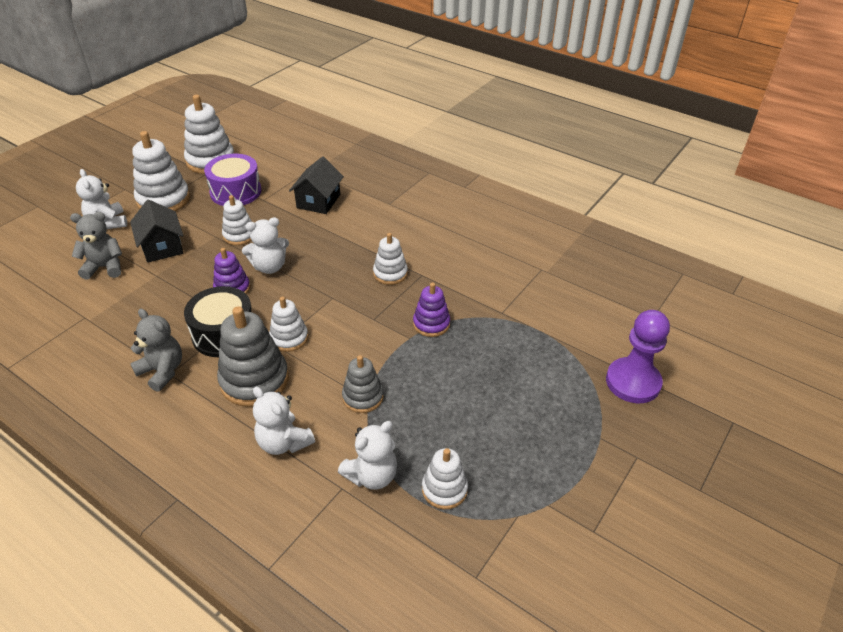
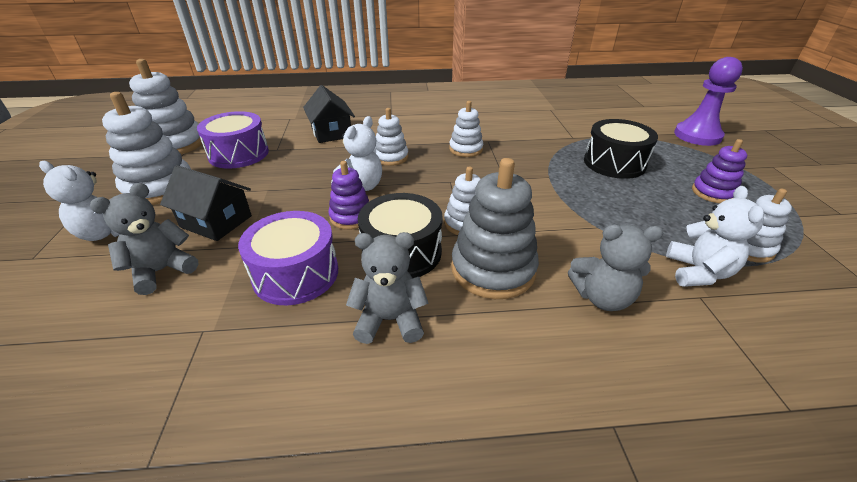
camera: 40 degrees left, 5 degrees down
white stacking toy [222,195,252,245] -> white stacking toy moved to [375,108,408,166]
white teddy bear [253,387,315,455] -> grey teddy bear [568,224,663,311]
grey stacking toy [342,355,384,413] -> none
purple stacking toy [413,282,450,337] -> purple stacking toy moved to [692,139,747,203]
none -> purple drum [238,211,338,305]
none -> black drum [584,119,658,179]

